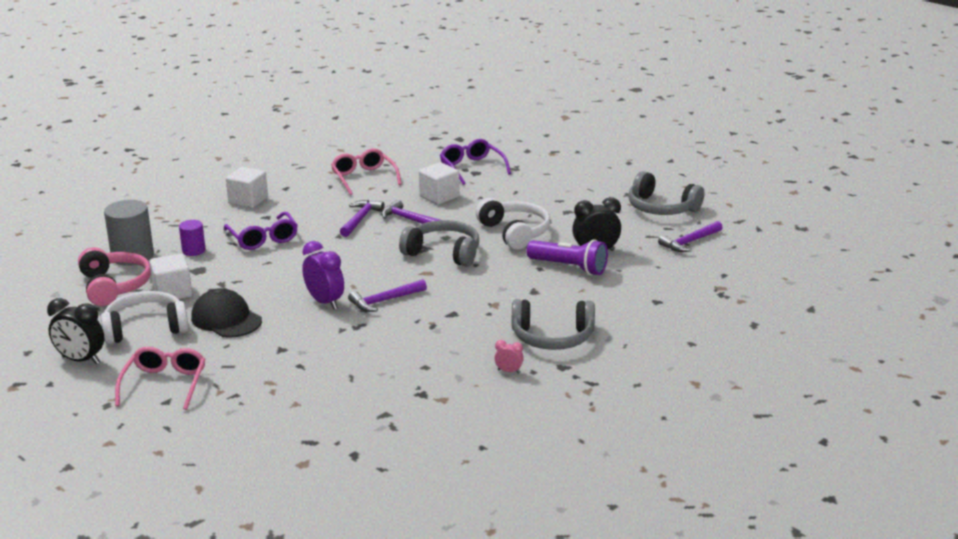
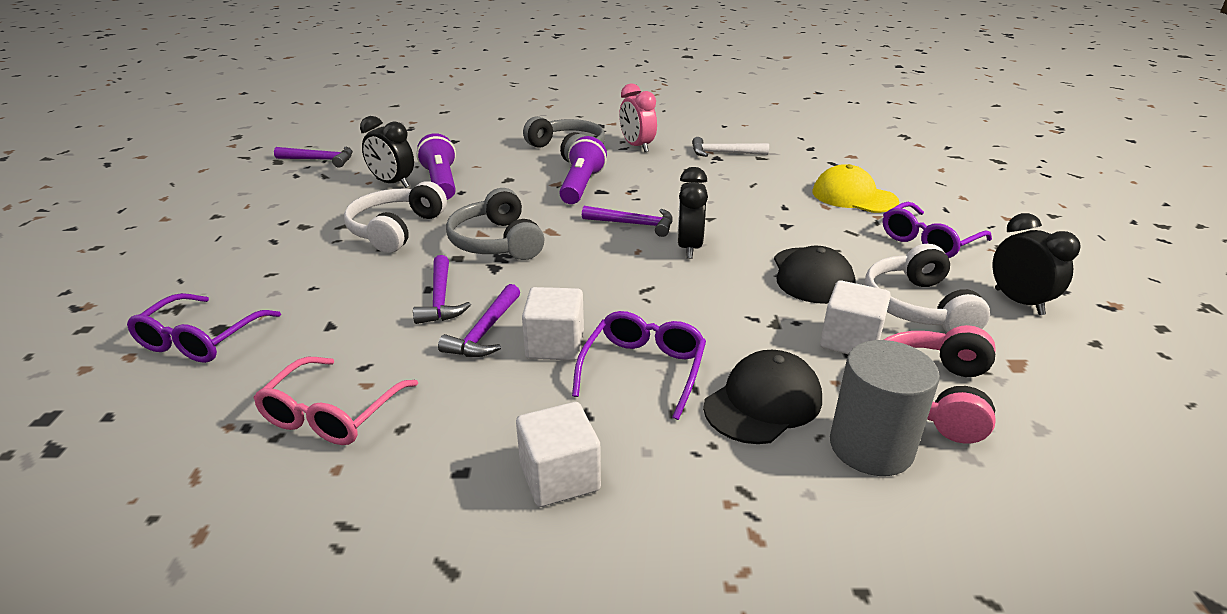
camera: 135 degrees left, 5 degrees up
white headphones [101,291,189,344] -> white headphones turned 60 degrees clockwise [864,244,990,332]
pink glasses [115,346,206,410] -> purple glasses [883,202,992,258]
purple cylinder [179,220,206,256] -> black cap [703,350,822,444]
purple clock [302,241,344,309] -> black clock [677,167,708,259]
purple hammer [340,200,385,237] -> purple hammer turned 45 degrees counterclockwise [438,284,520,357]
white cube [419,162,460,205] -> white cube moved to [522,287,584,361]
pink clock [494,340,524,373] -> pink clock [619,83,657,152], size x1.95
grey headphones [628,171,704,215] -> none
none -> purple flashlight [559,136,607,204]
none -> white hammer [692,137,769,157]
none -> yellow cap [813,164,899,213]

